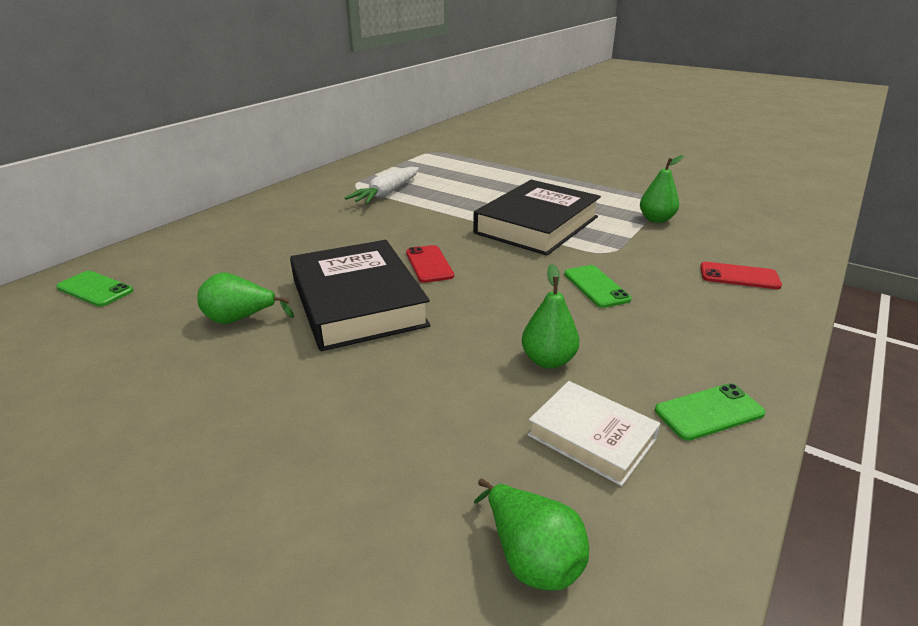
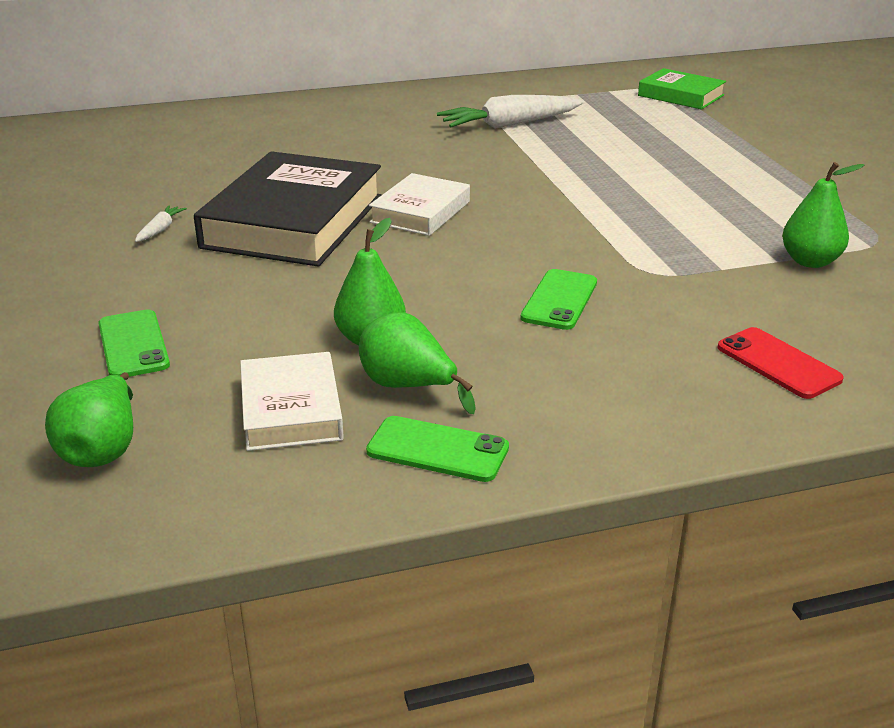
camera: 40 degrees right, 0 degrees up
green phone [56,271,133,307] -> green phone moved to [98,310,170,377]
green pear [197,273,294,324] -> green pear moved to [359,313,476,414]
red phone [406,245,454,283] -> white book [369,173,470,236]
black book [473,180,601,256] -> none
none -> white carrot [135,206,187,242]
none -> green book [638,68,726,110]

